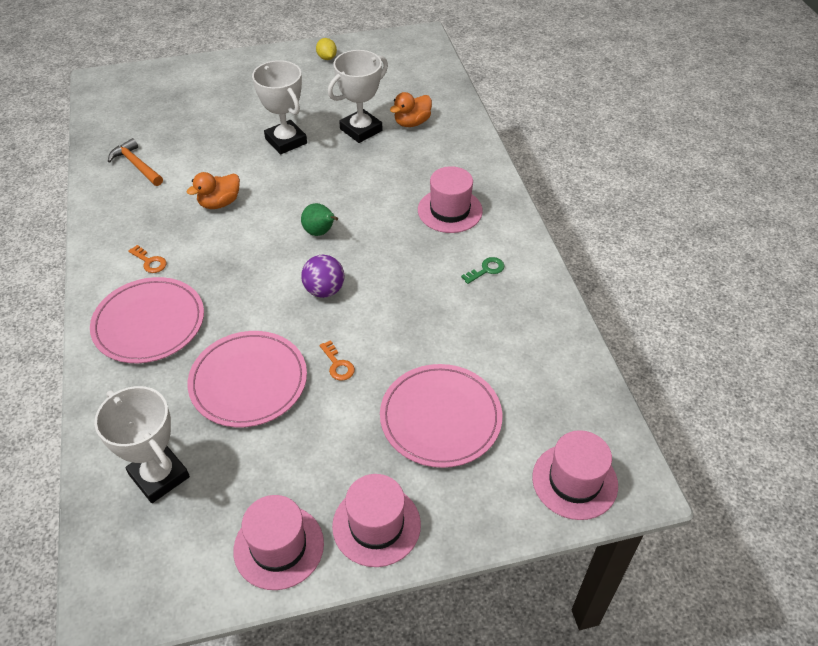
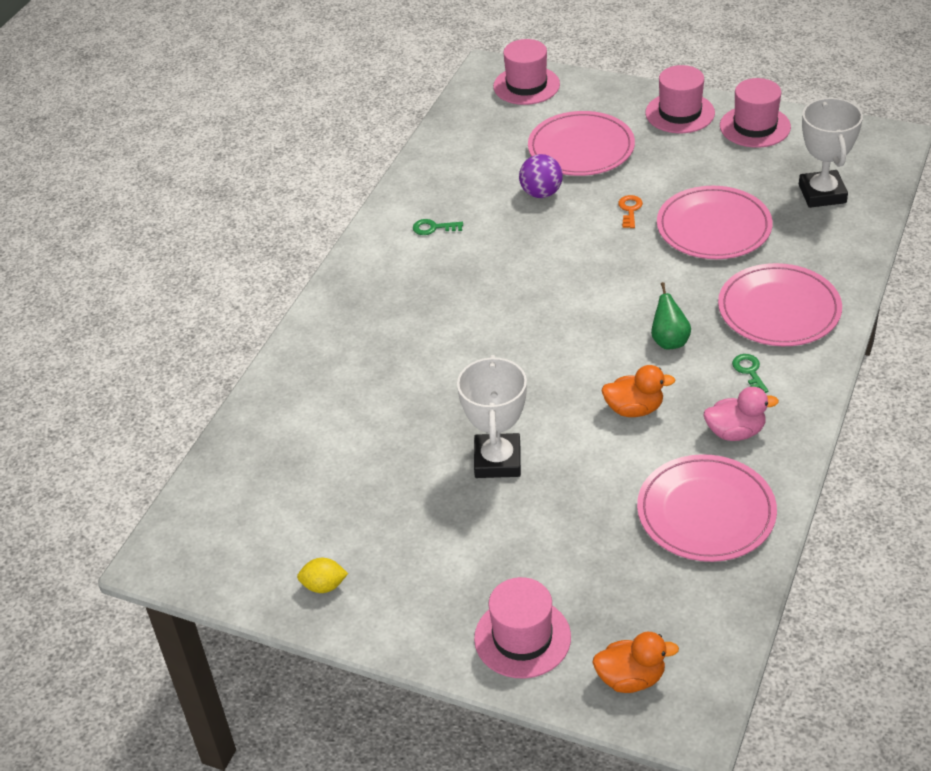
camera: 140 degrees left, 5 degrees down
orange hammer [108,138,163,186] -> pink plate [637,454,777,562]
orange key [128,245,167,273] -> green key [732,354,768,393]
green pear [301,203,338,236] -> green pear moved to [651,282,691,350]
purple ball [301,255,344,298] -> purple ball moved to [519,154,563,198]
yellow lemon [316,38,337,60] -> yellow lemon turned 75 degrees clockwise [297,558,348,593]
white trophy [328,50,388,143] -> none
orange duck [390,92,432,127] -> orange duck moved to [592,632,679,693]
pink hat [418,166,483,233] -> pink hat moved to [474,577,571,678]
none -> pink duck [704,387,779,441]

